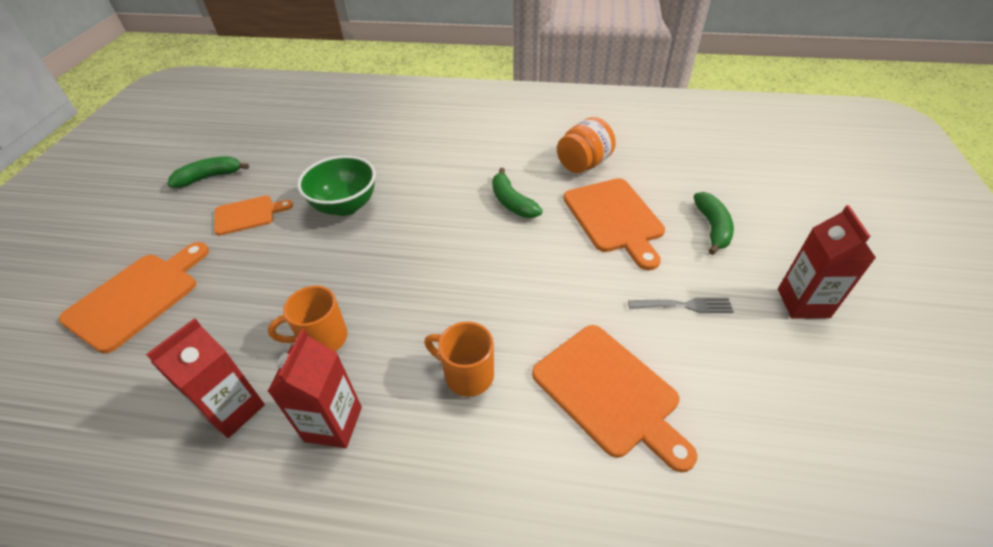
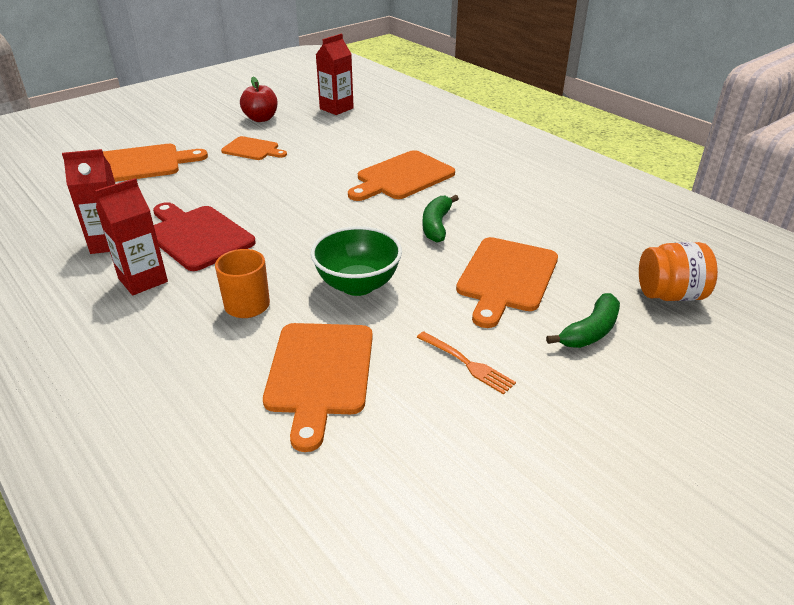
camera: 40 degrees right, 10 degrees down
green banana [168,156,249,188] -> red apple [240,77,278,122]
orange mug [268,286,348,351] -> red cutting board [153,202,256,271]
green bowl [297,155,376,216] -> green bowl moved to [311,226,402,296]
orange jar [557,117,616,173] -> orange jar moved to [639,242,718,301]
grey fork [628,298,734,313] -> orange fork [417,331,516,395]
red carton [778,205,876,319] -> red carton moved to [316,33,354,115]
none -> orange cutting board [348,150,455,201]

